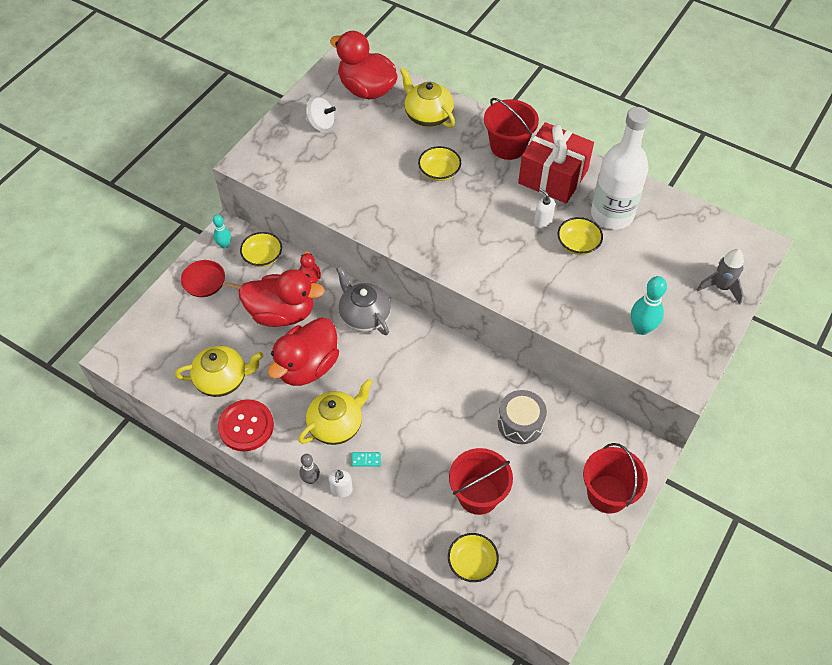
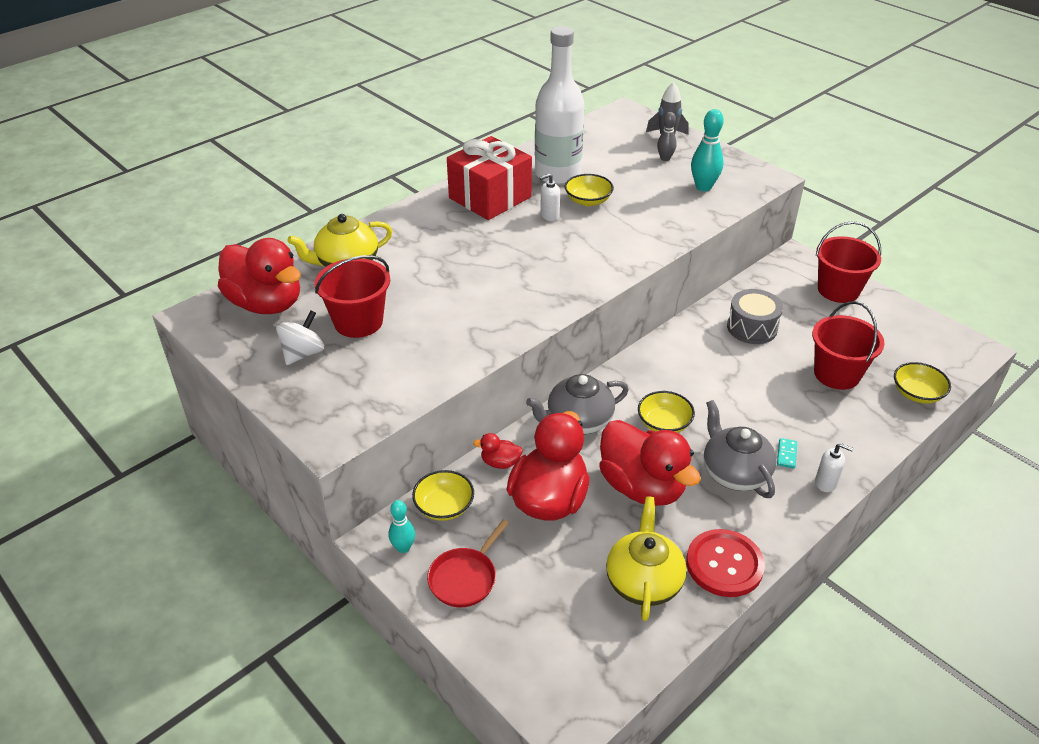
camera: 75 degrees left, 15 degrees down
yellow teapot [298,379,373,445] -> grey teapot [704,400,777,498]
grey bowling pin [299,454,320,484] -> grey bowling pin moved to [657,112,677,161]
red duck [330,31,398,100] -> red duck turned 105 degrees counterclockwise [218,238,301,314]
yellow bowl [418,146,461,181] -> yellow bowl moved to [638,391,695,433]
red bucket [484,98,539,160] -> red bucket moved to [315,255,390,338]

